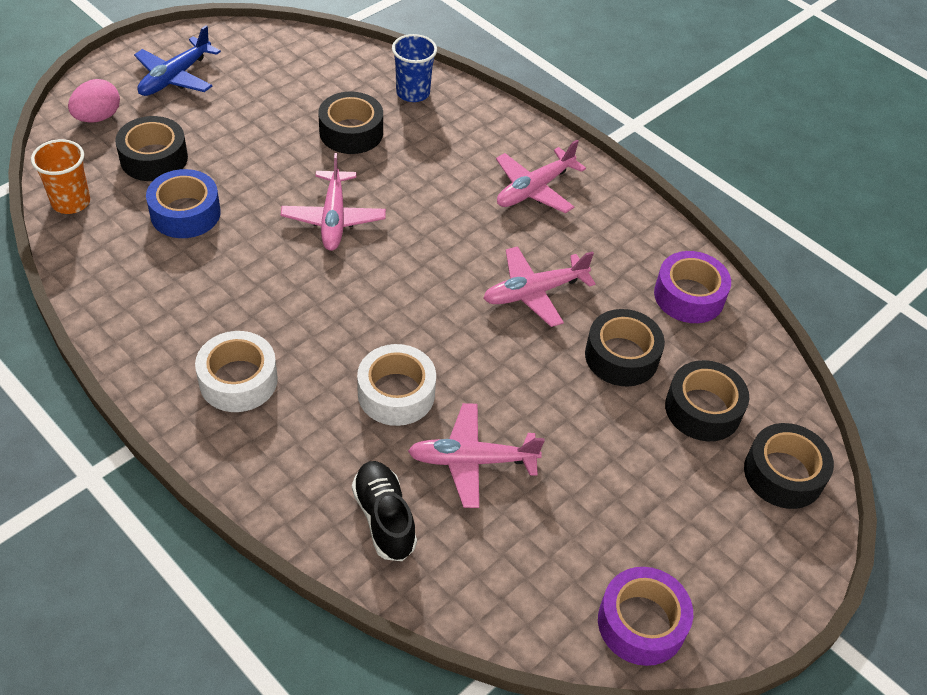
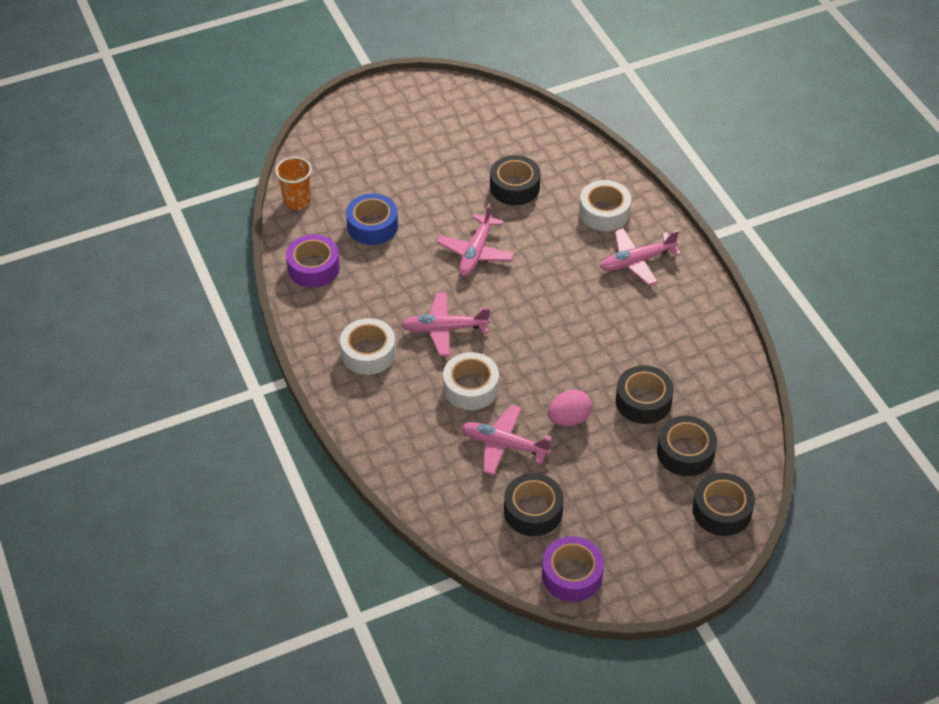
camera: 25 degrees right, 0 degrees up
pink egg [68,79,120,123] -> pink egg moved to [548,389,592,426]
black tape [115,116,188,181] -> black tape moved to [504,473,564,536]
blue plane [134,25,221,96] -> none
black shoe [352,461,417,561] -> none
blue cup [392,34,437,102] -> none
pink plane [483,246,596,327] -> pink plane moved to [401,292,490,356]
purple tape [654,251,731,323] -> purple tape moved to [286,234,340,288]
none -> white tape [579,180,631,231]

